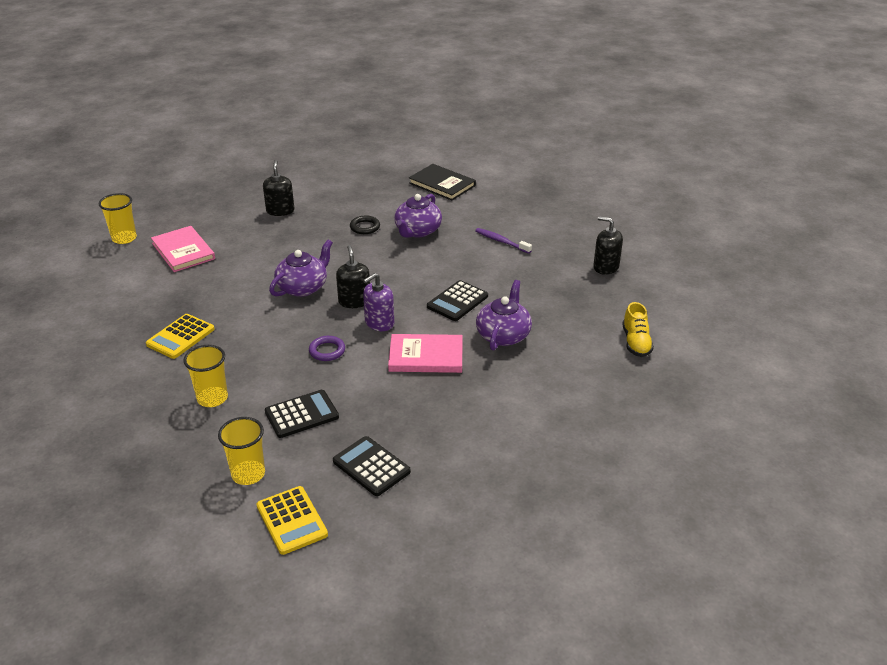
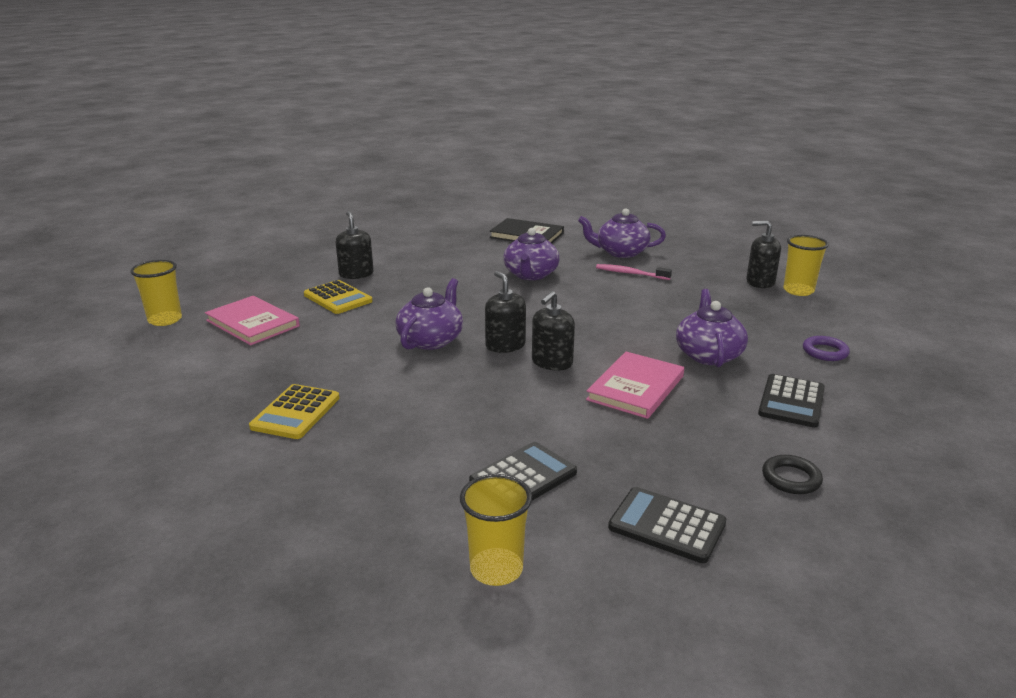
camera: 15 degrees left, 10 degrees down
yellow cup [183,345,228,407] -> yellow cup moved to [784,235,829,296]
yellow calculator [256,486,328,555] -> yellow calculator moved to [304,280,373,314]
purple ring [309,336,345,361] -> purple ring moved to [803,336,850,361]
black ring [350,215,380,234] -> black ring moved to [762,455,823,494]
purple soap dispenser [363,273,394,331] -> black soap dispenser [532,291,575,371]
pink book [388,334,463,373] -> pink book turned 45 degrees counterclockwise [586,352,684,419]
black calculator [427,280,488,321] -> black calculator moved to [758,374,825,428]
purple toothbrush [475,228,532,254] -> pink toothbrush [596,264,672,280]
yellow shoe [622,302,654,357] -> none
none -> purple teapot [578,208,666,258]

